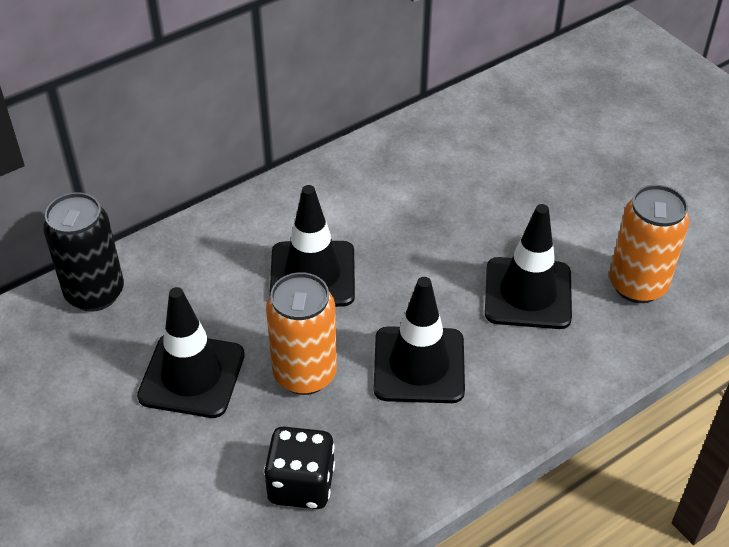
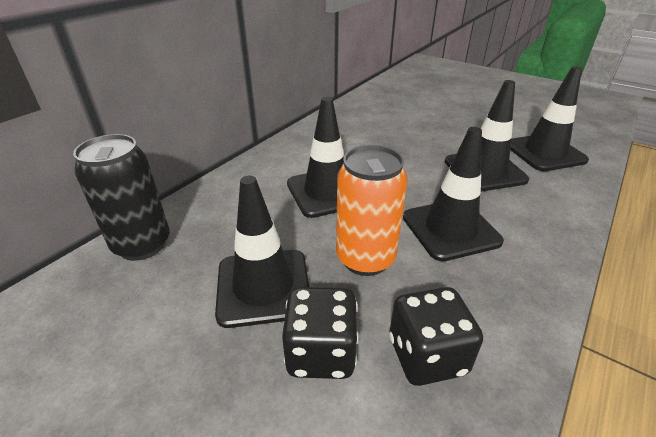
camera: 20 degrees left, 10 degrees down
orange can [609,185,690,303] -> black traffic cone [510,66,589,171]
none -> black dice [282,287,358,379]

